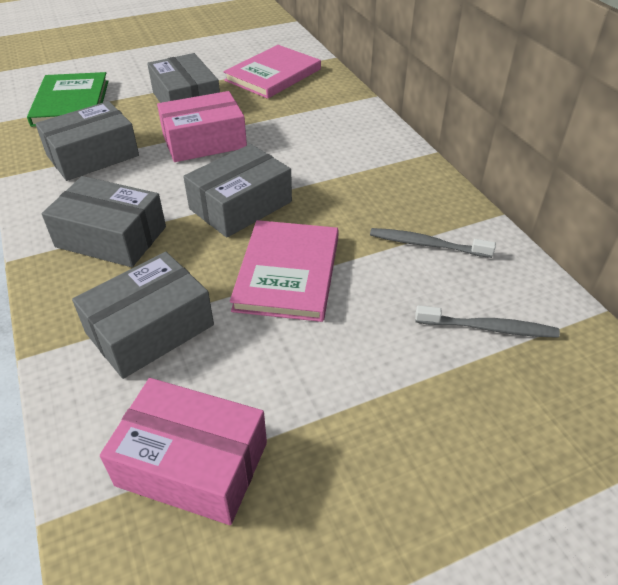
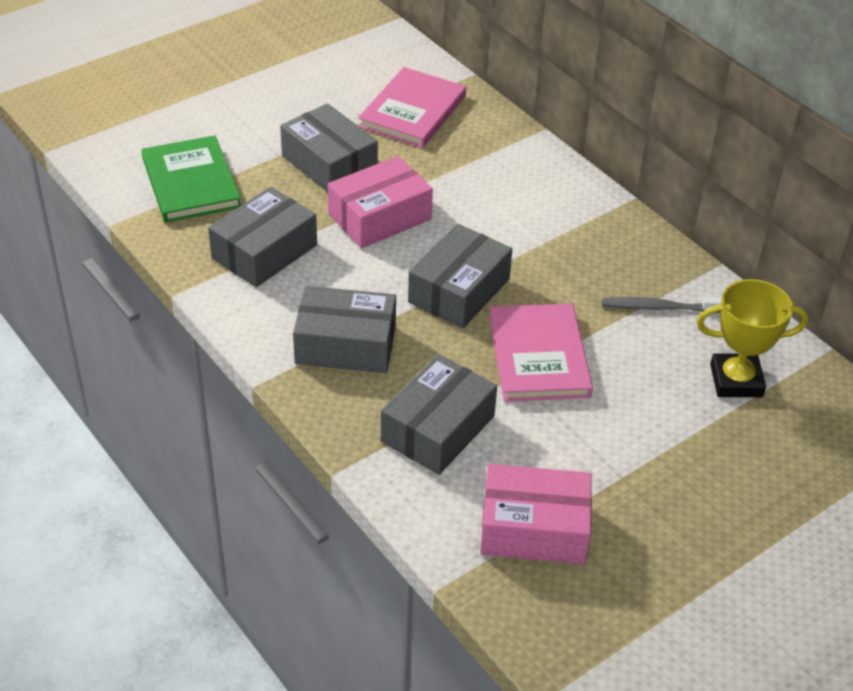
camera: 15 degrees left, 0 degrees up
grey toothbrush [415,305,560,338] -> yellow trophy [696,279,808,397]

